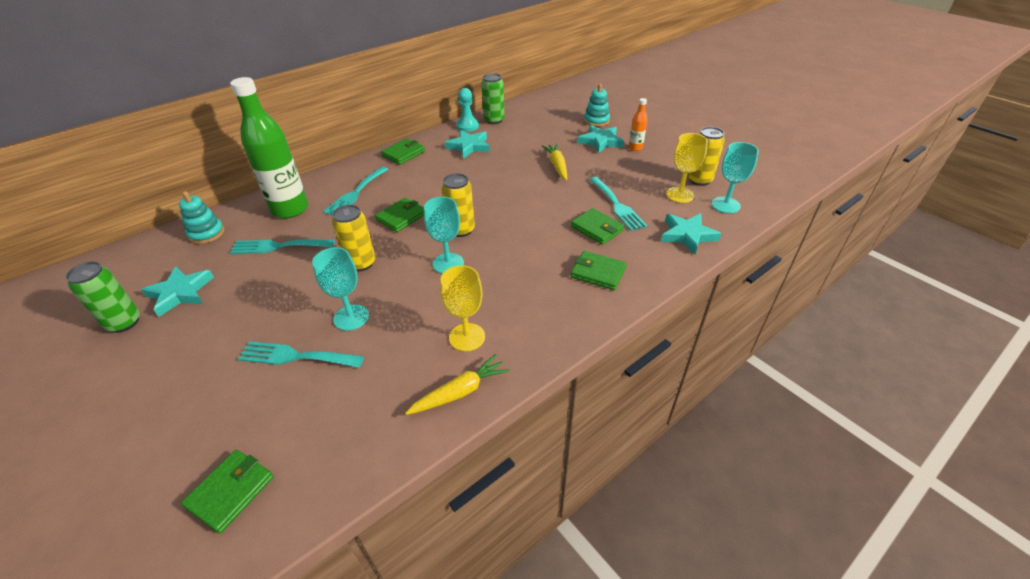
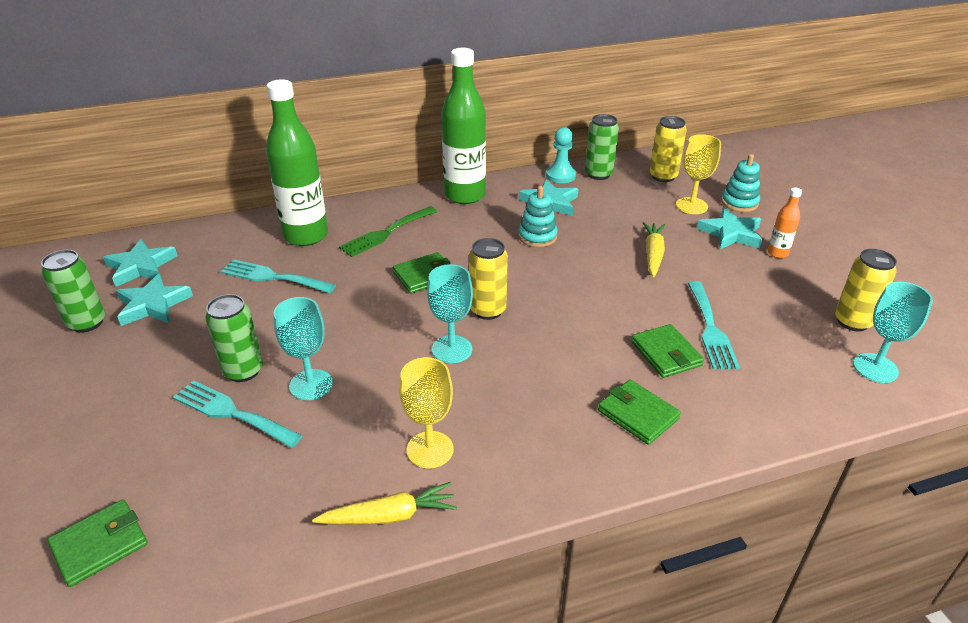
camera: 20 degrees right, 5 degrees down
turquoise stacking toy [179,191,224,244] -> turquoise stacking toy moved to [518,186,558,247]
turquoise fork [323,167,389,215] -> green fork [339,206,437,257]
yellow can [332,205,376,271] -> yellow can moved to [650,116,687,182]
green wallet [381,139,425,165] -> green bottle [441,48,486,204]
turquoise star [661,213,721,254] -> turquoise star moved to [103,239,178,287]
yellow goblet [666,133,708,203] -> yellow goblet moved to [676,134,721,214]
none -> green can [205,294,263,382]

